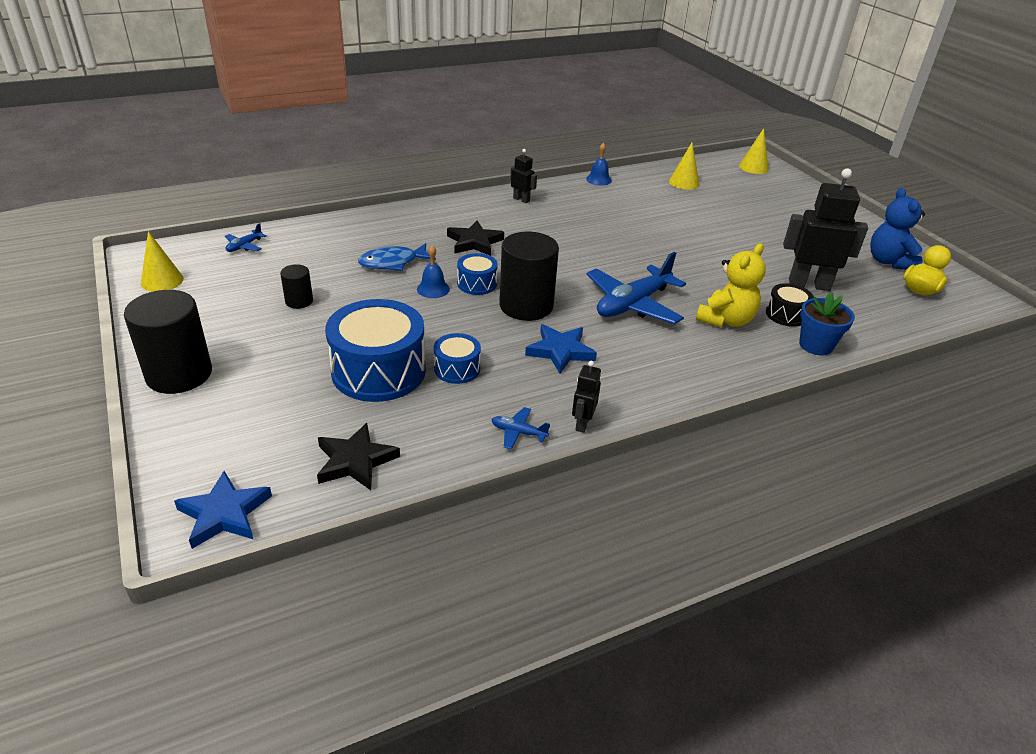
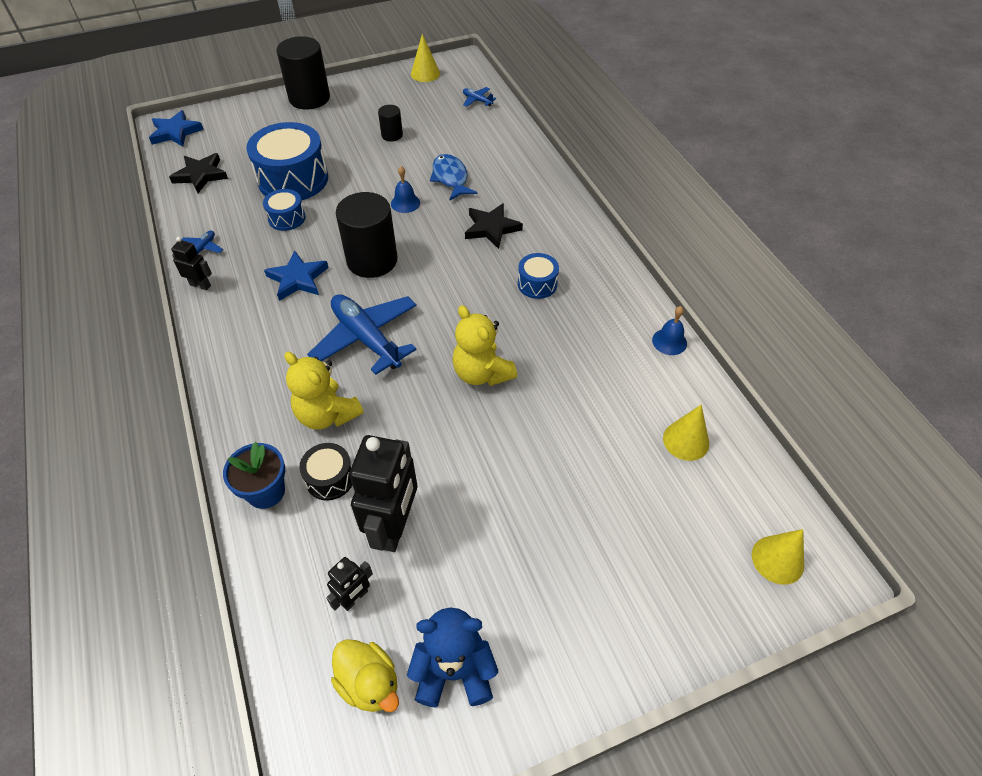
camera: 95 degrees right, 15 degrees up
blue drum [457,253,498,295] -> blue drum moved to [518,253,559,299]
black robot [510,149,537,203] -> black robot moved to [326,557,373,611]
none -> yellow teddy bear [452,305,517,386]

